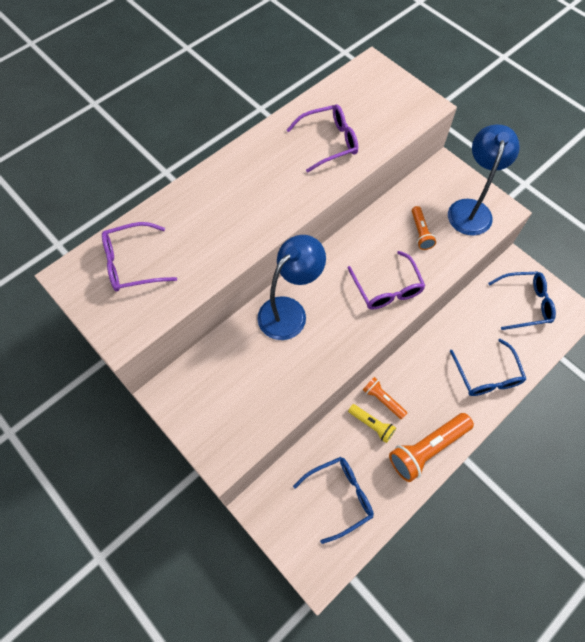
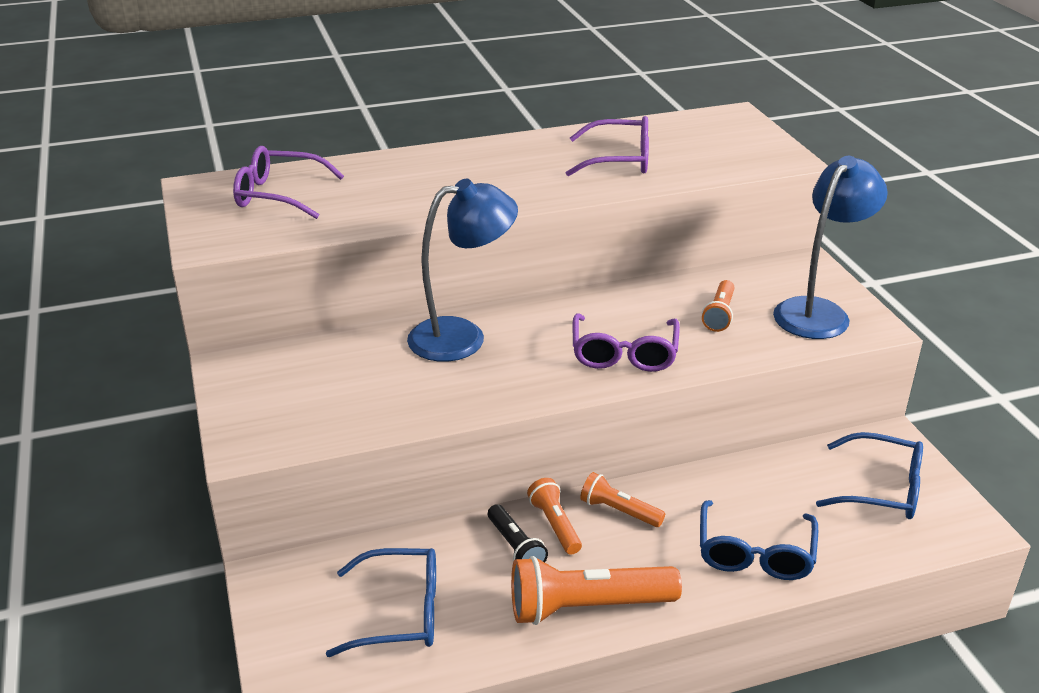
camera: 25 degrees right, 30 degrees down
yellow flashlight [348,404,396,443] -> black flashlight [488,504,548,562]
none -> orange flashlight [580,472,665,527]

